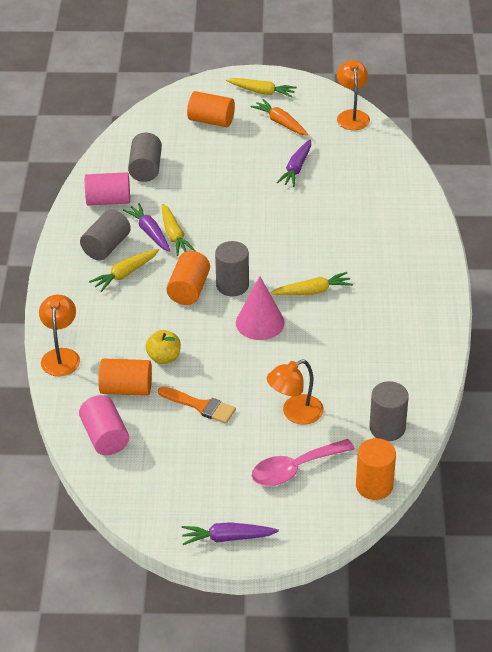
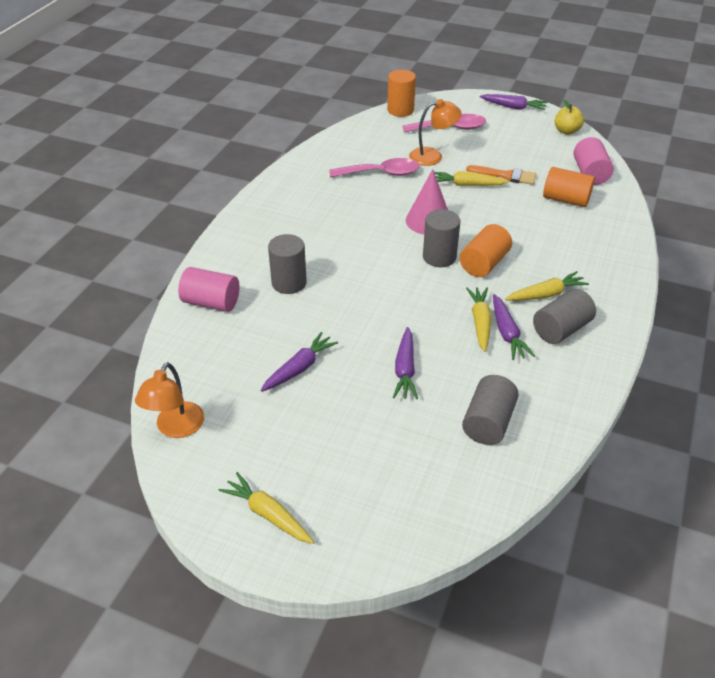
camera: 160 degrees left, 0 degrees up
orange lamp [39,295,80,376] -> none
pink cylinder [85,172,130,206] -> pink cylinder moved to [178,267,239,312]
yellow apple [145,330,181,364] -> yellow apple moved to [554,100,584,135]
orange brush [158,387,236,424] -> orange brush turned 150 degrees clockwise [466,165,536,185]
orange cylinder [187,91,235,127] -> none
orange carrot [251,99,308,136] -> none
yellow carrot [270,272,353,295] -> yellow carrot moved to [434,171,508,186]
grey cylinder [369,381,409,441] -> grey cylinder moved to [268,234,307,294]
none -> pink spoon [329,158,420,178]
none -> purple carrot [393,327,418,399]

